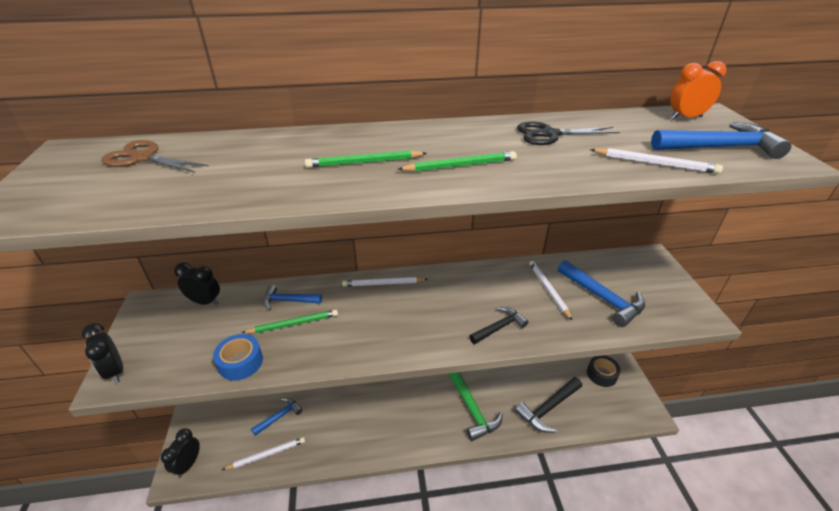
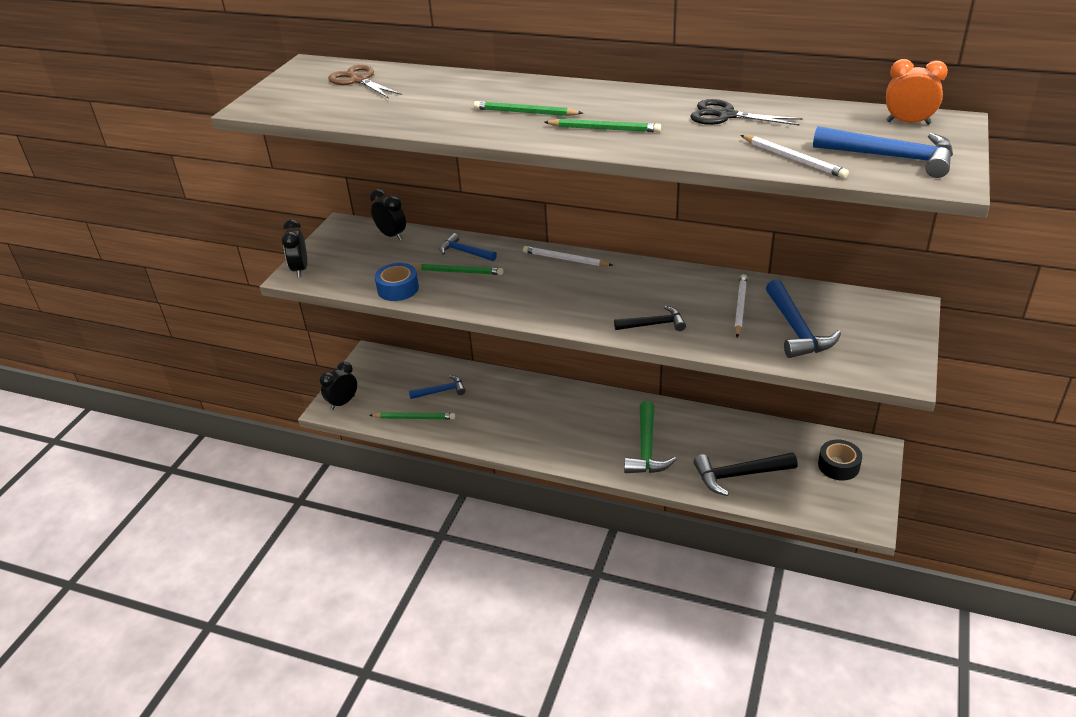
camera: 30 degrees right, 0 degrees up
white pencil [222,437,305,470] -> green pencil [369,412,455,419]

